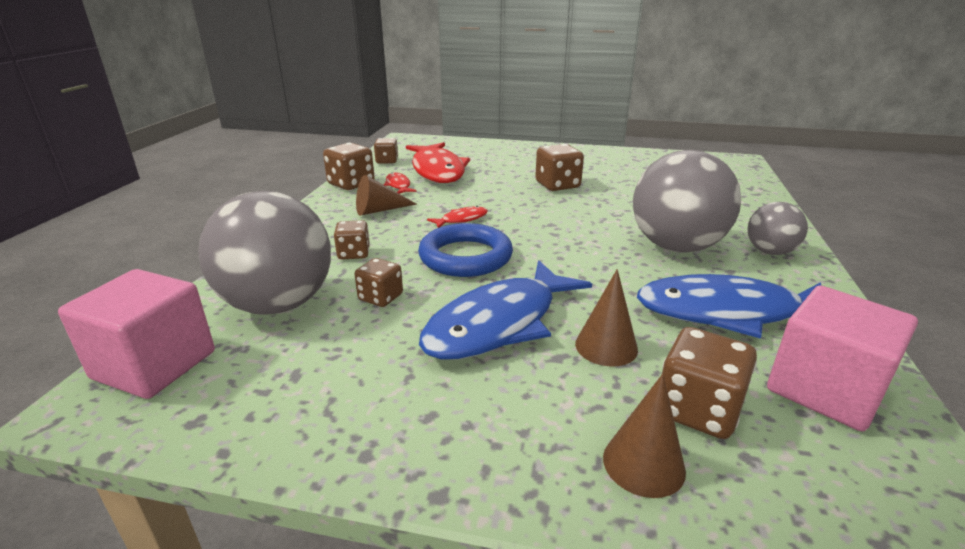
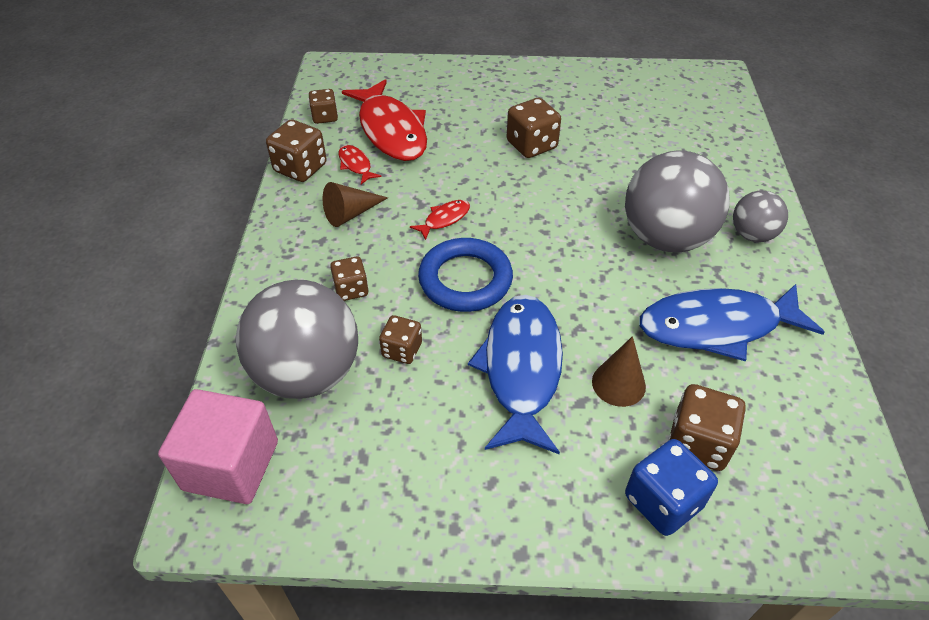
camera: 10 degrees left, 20 degrees up
blue fish [419,260,592,360] -> blue fish turned 150 degrees clockwise [468,295,563,454]
brown cone [603,374,686,498] -> blue dice [625,439,718,536]
pink cube [767,285,918,431] -> none

